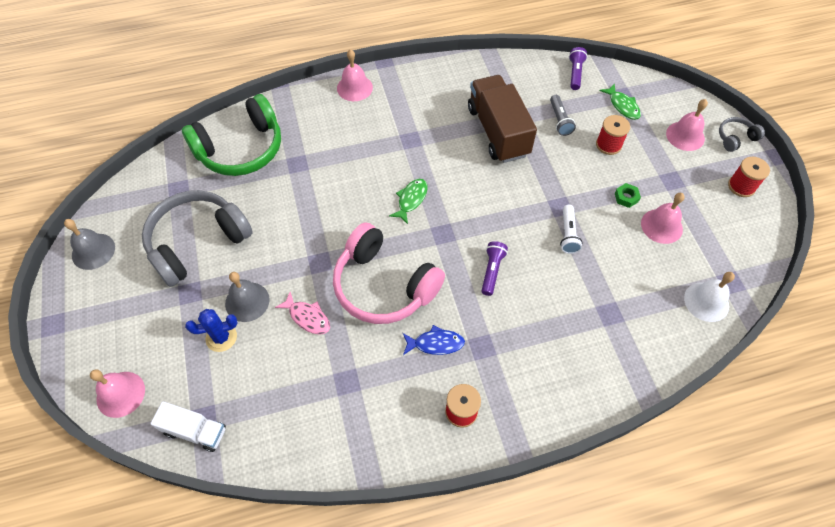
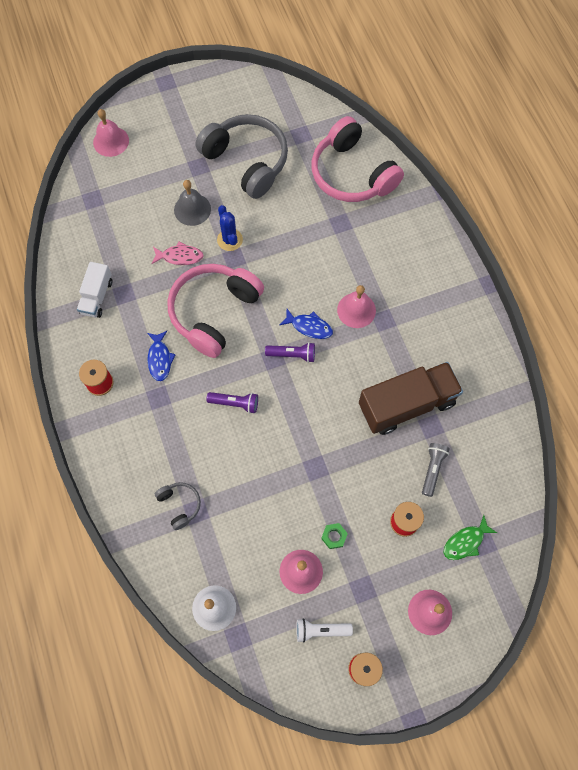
camera: 85 degrees right, 10 degrees up
grey bell [64,219,115,270] -> none
white truck [150,401,226,452] -> white truck moved to [77,262,112,318]
green headphones [182,94,281,176] -> pink headphones [312,116,404,202]
blue cactus [185,309,237,352] -> blue cactus moved to [217,205,243,251]
pink fish [275,292,330,335] -> pink fish turned 120 degrees counterclockwise [152,242,204,265]
pink bell [337,49,373,101] -> pink bell moved to [337,285,376,328]
green fish [389,179,428,224] -> blue fish [280,309,333,339]
grey flashlight [550,95,576,136] -> grey flashlight turned 120 degrees clockwise [422,443,450,497]
white flashlight [560,205,583,254] -> white flashlight moved to [296,619,353,643]
purple flashlight [569,47,587,90] -> purple flashlight moved to [265,342,315,363]
grey headphones [719,117,765,152] -> grey headphones moved to [155,482,201,530]

